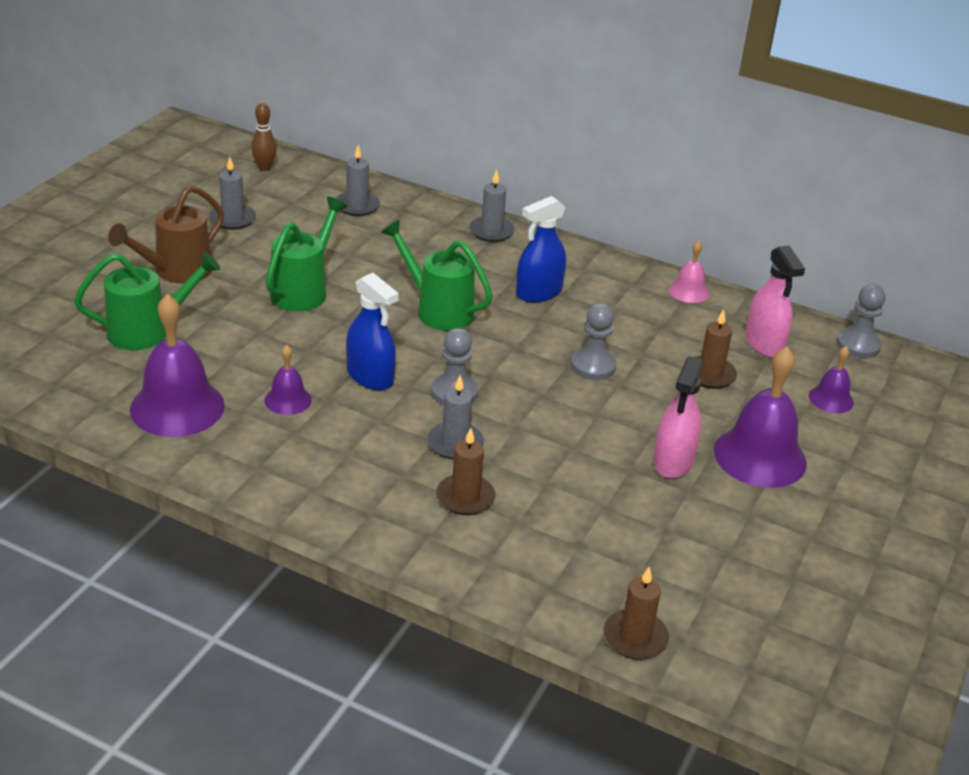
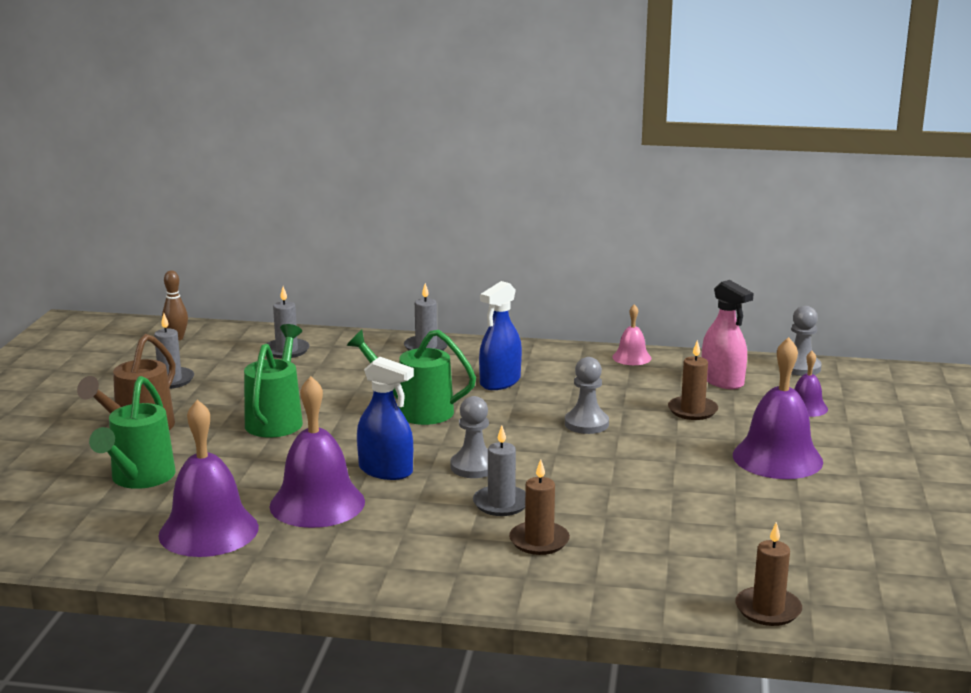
camera: 15 degrees left, 15 degrees down
green watering can [74,251,220,350] -> green watering can turned 135 degrees clockwise [89,376,176,489]
purple bell [264,344,312,415] -> purple bell [269,376,365,528], size x1.95
pink spray bottle [653,356,703,478] -> none

